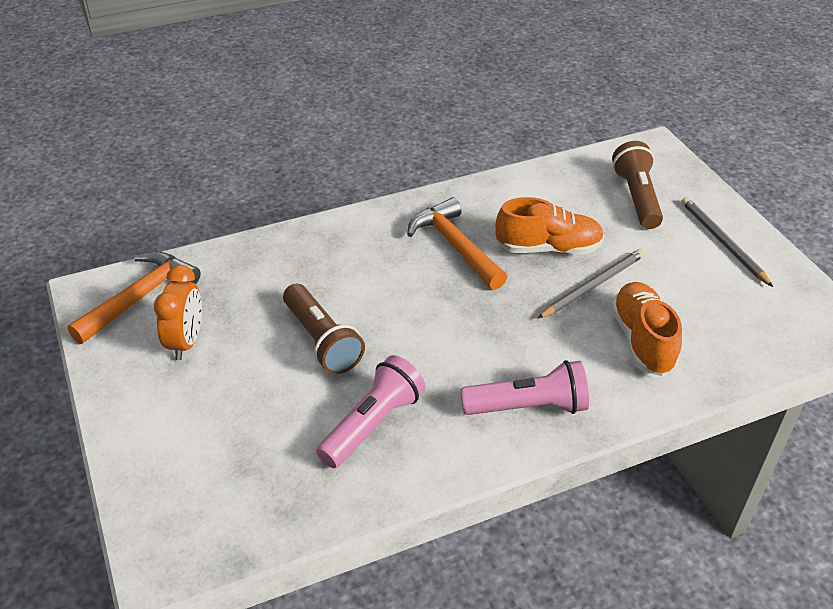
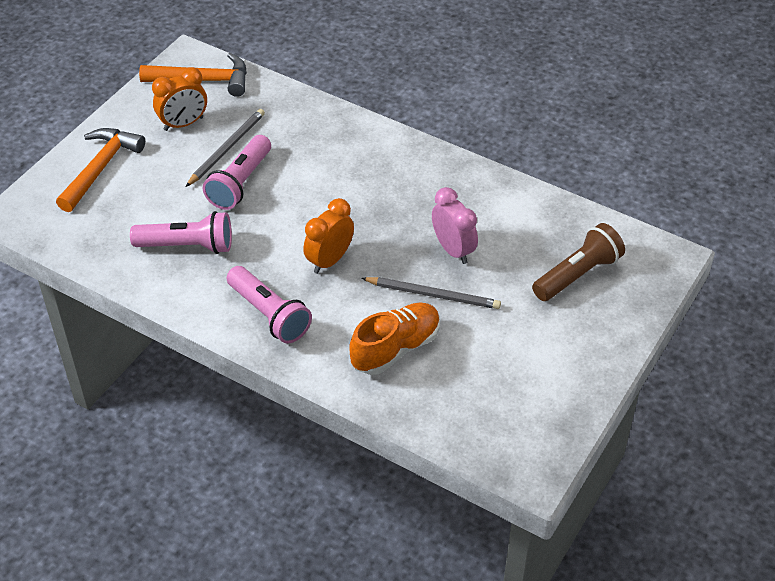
camera: 55 degrees right, 5 degrees up
brown flashlight [283,284,365,374] -> pink flashlight [203,135,271,210]
orange hammer [407,197,507,290] -> orange hammer moved to [56,128,145,212]
orange shoe [495,197,604,255] -> pink clock [432,187,478,264]
grey pencil [681,197,773,287] -> grey pencil moved to [186,109,265,187]
none -> orange clock [303,198,354,274]

